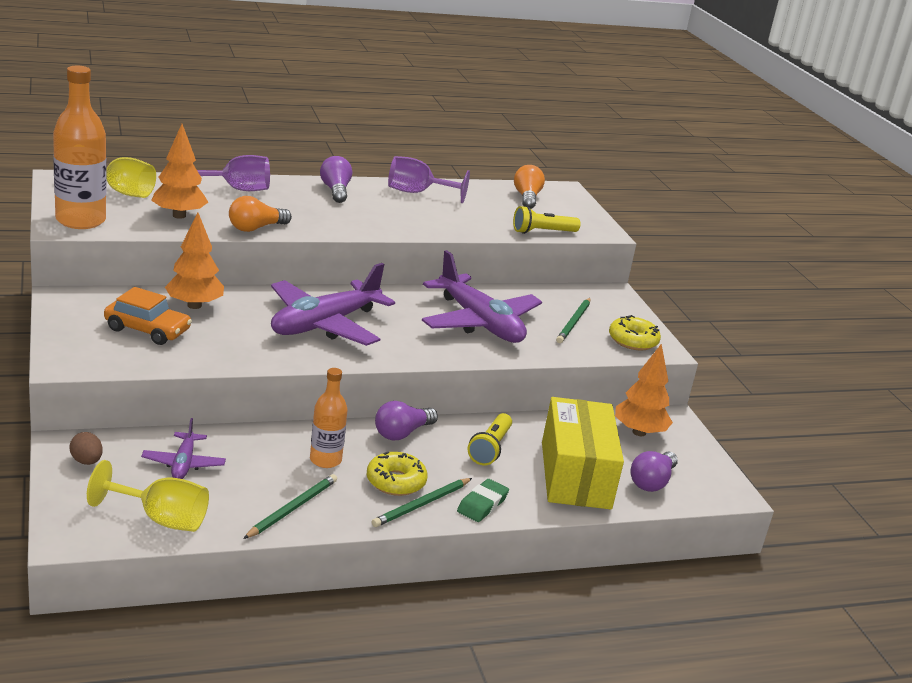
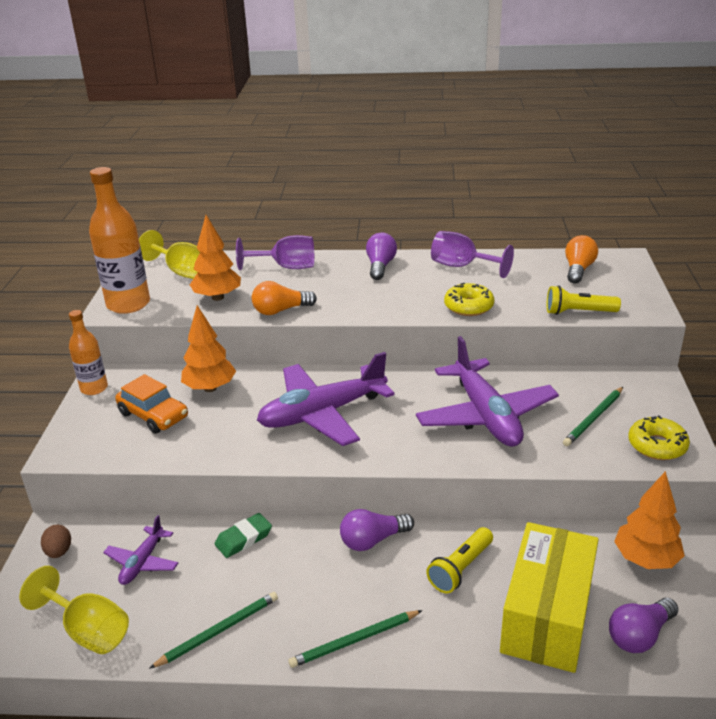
camera: 25 degrees right, 5 degrees up
orange bottle [310,368,348,468] -> orange bottle moved to [69,310,108,395]
yellow donut [367,452,428,496] -> yellow donut moved to [444,283,494,316]
green eraser [457,479,509,522] -> green eraser moved to [215,513,272,558]

